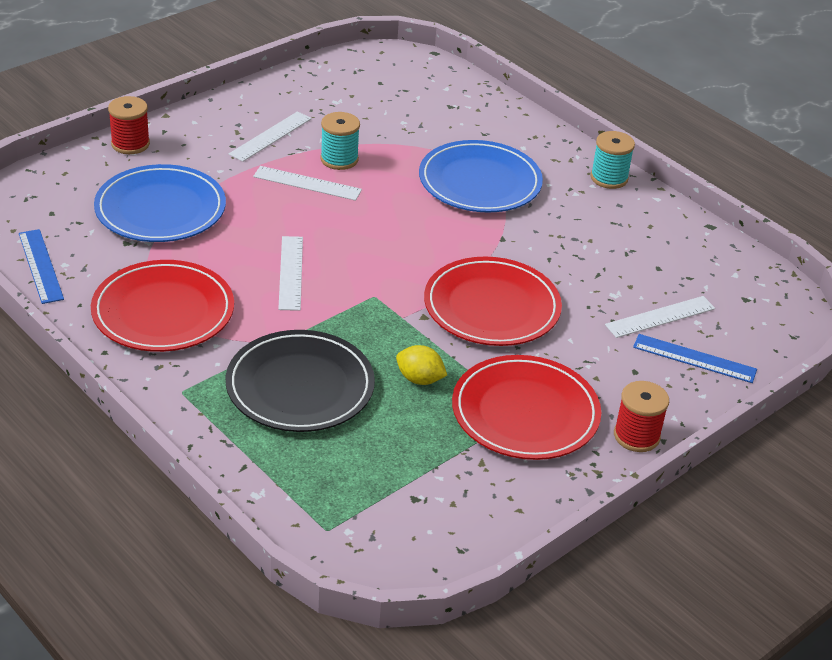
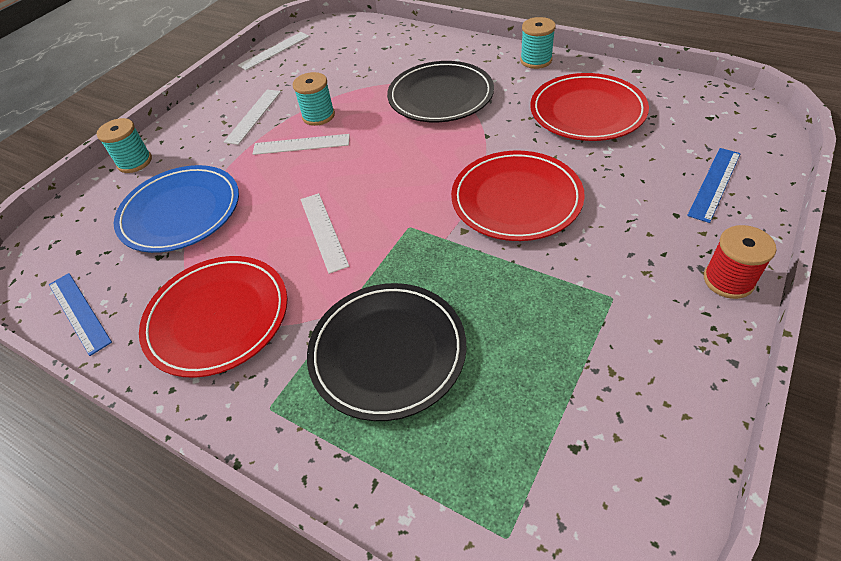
camera: 10 degrees left, 10 degrees up
red spool [108,96,150,154] -> turquoise spool [97,118,152,173]
yellow lemon [396,345,447,385] -> none
blue plate [419,140,543,213] -> black plate [387,61,494,122]
red plate [452,355,601,460] -> red plate moved to [530,73,649,141]
white ruler [605,296,715,338] -> white ruler moved to [238,32,309,70]
blue ruler [633,334,757,383] -> blue ruler turned 60 degrees counterclockwise [687,148,741,223]

